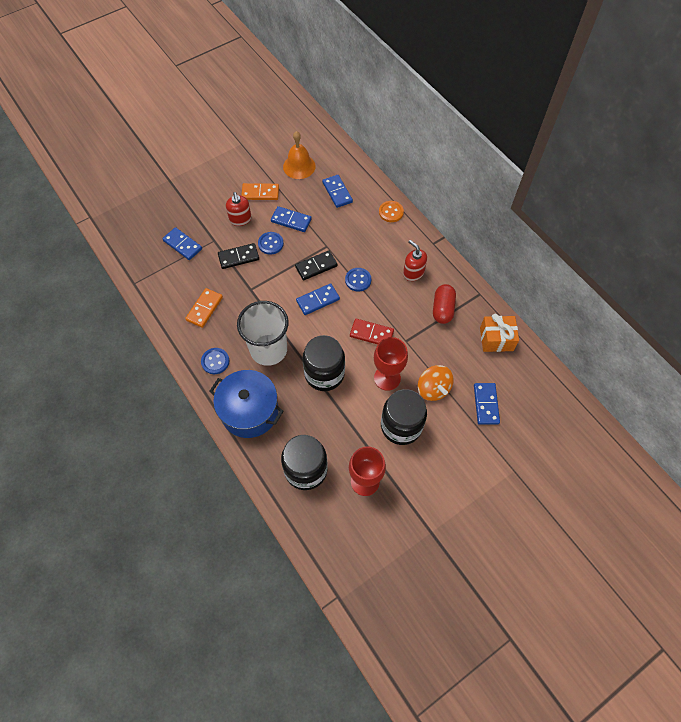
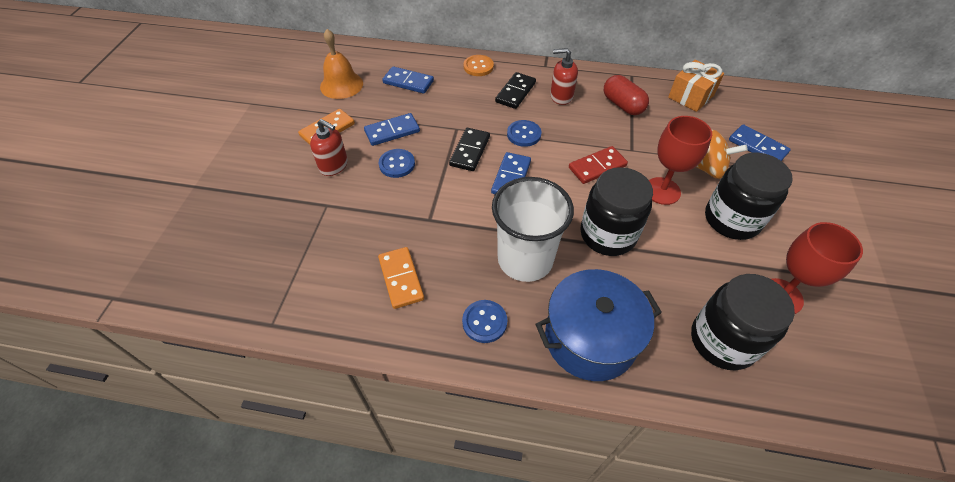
camera: 45 degrees left, 10 degrees down
blue domino [162,227,202,260] -> none
black domino [218,243,259,269] -> black domino moved to [495,72,536,109]

